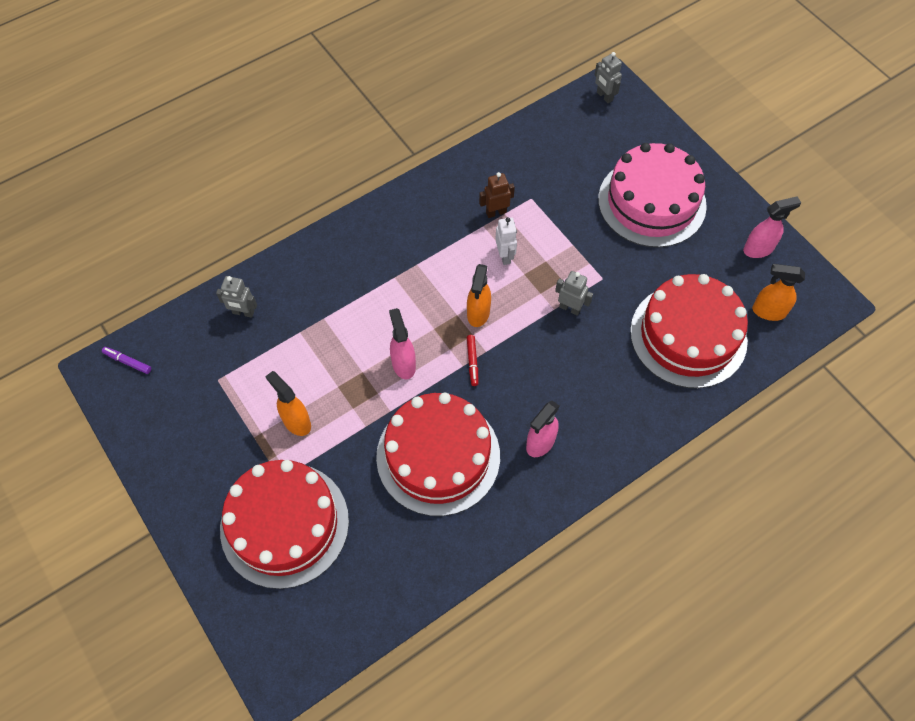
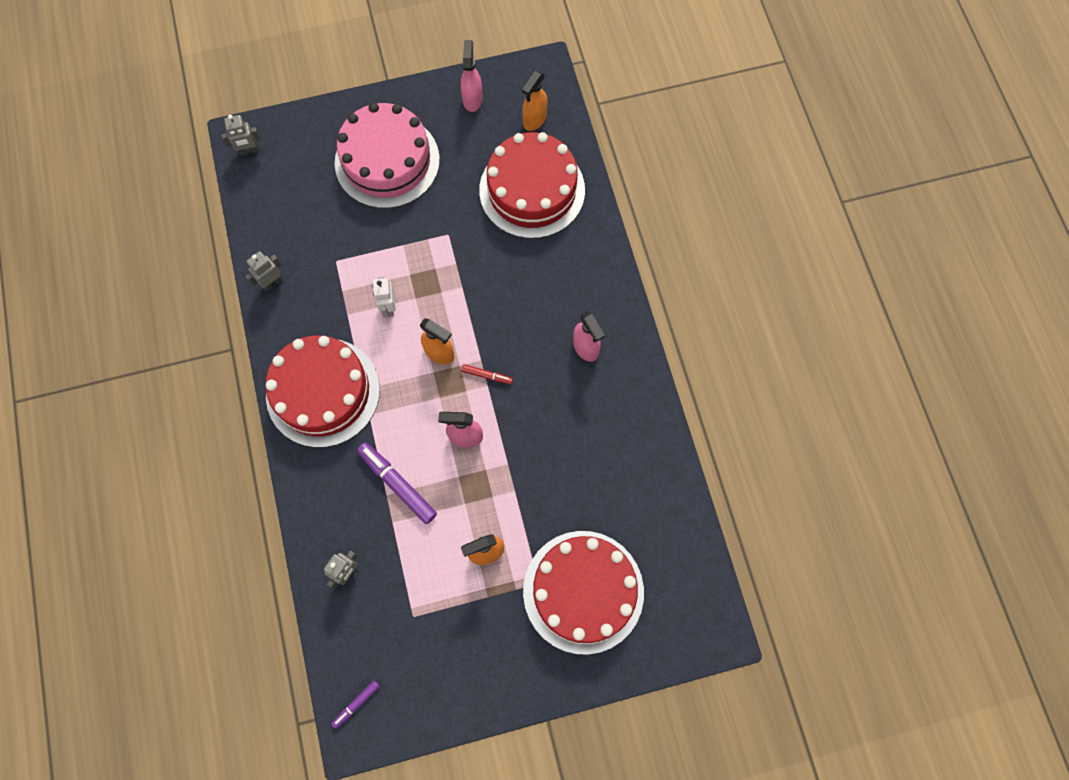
camera: 70 degrees left, 10 degrees up
red cake [376,393,500,516] -> red cake moved to [265,335,380,448]
brown robot [479,172,515,218] -> none
white robot [495,217,517,265] -> white robot turned 105 degrees counterclockwise [372,277,396,317]
grey robot [555,271,593,316] -> grey robot moved to [245,251,283,291]
none -> purple marker [357,442,437,524]

